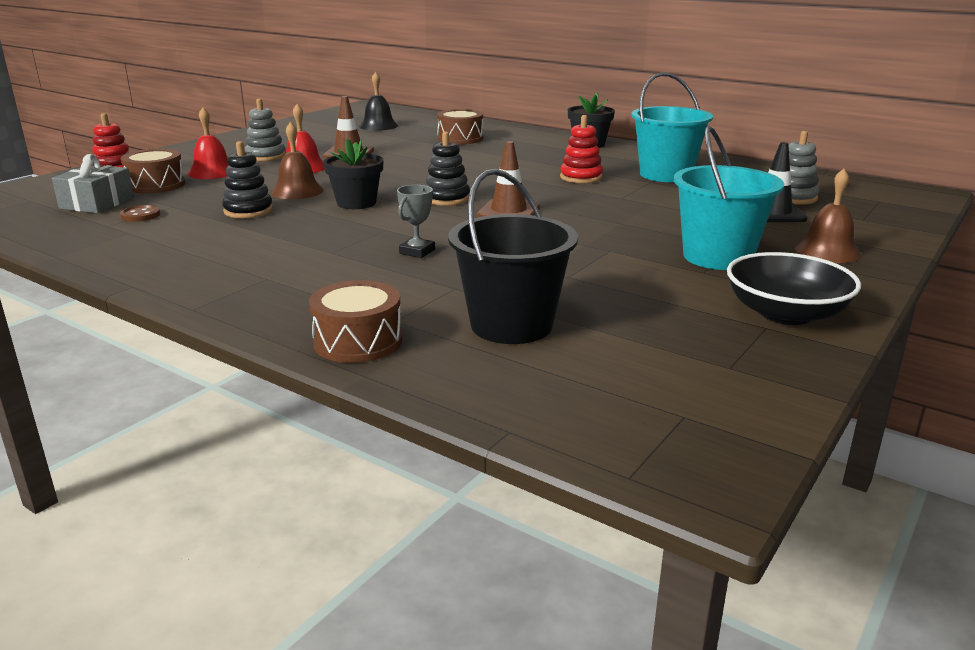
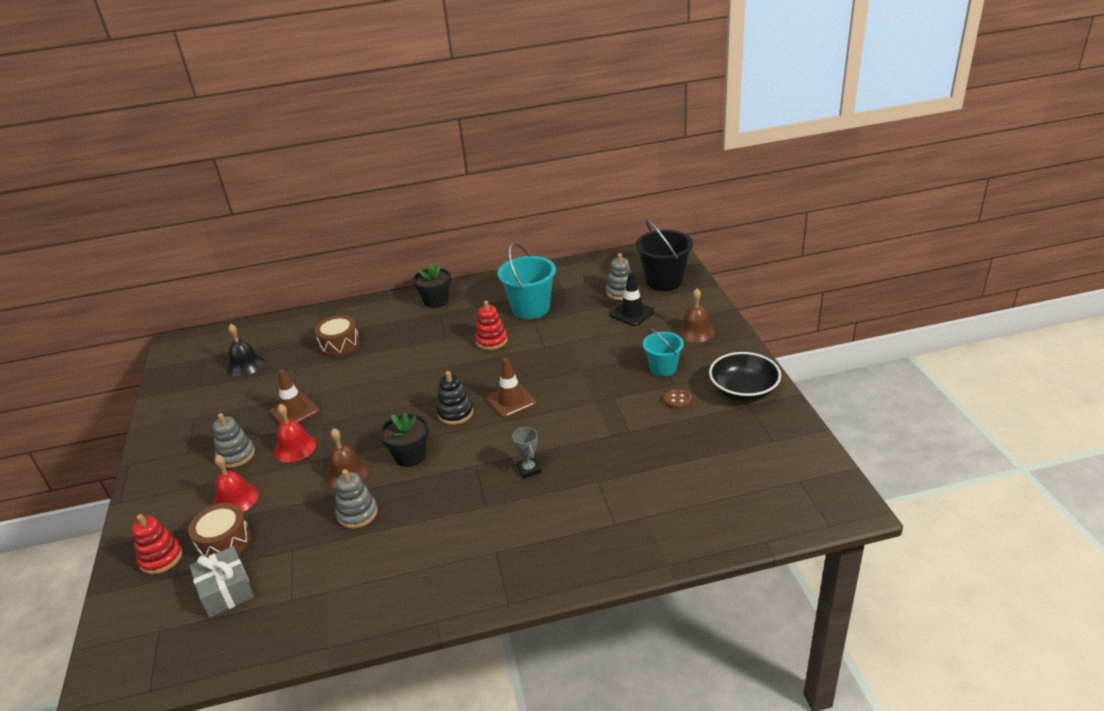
camera: 45 degrees left, 10 degrees up
brown button [120,205,160,222] -> brown button moved to [664,389,692,409]
black stacking toy [222,141,273,219] -> grey stacking toy [335,469,378,529]
brown drum [309,280,402,363] -> none
black bucket [448,169,578,344] -> black bucket moved to [636,219,693,291]
turquoise bucket [674,126,784,270] -> turquoise bucket [643,328,684,376], size x0.62

